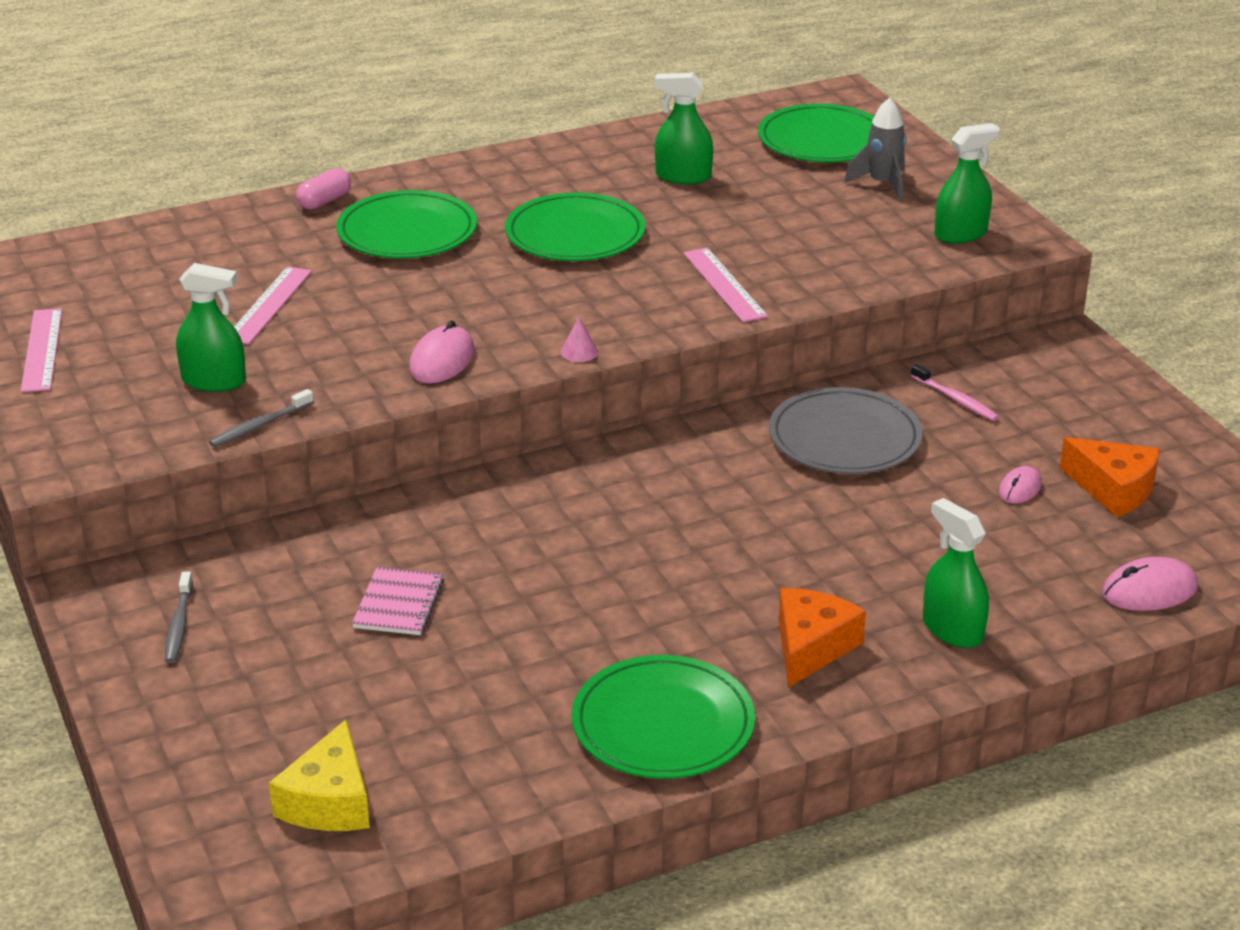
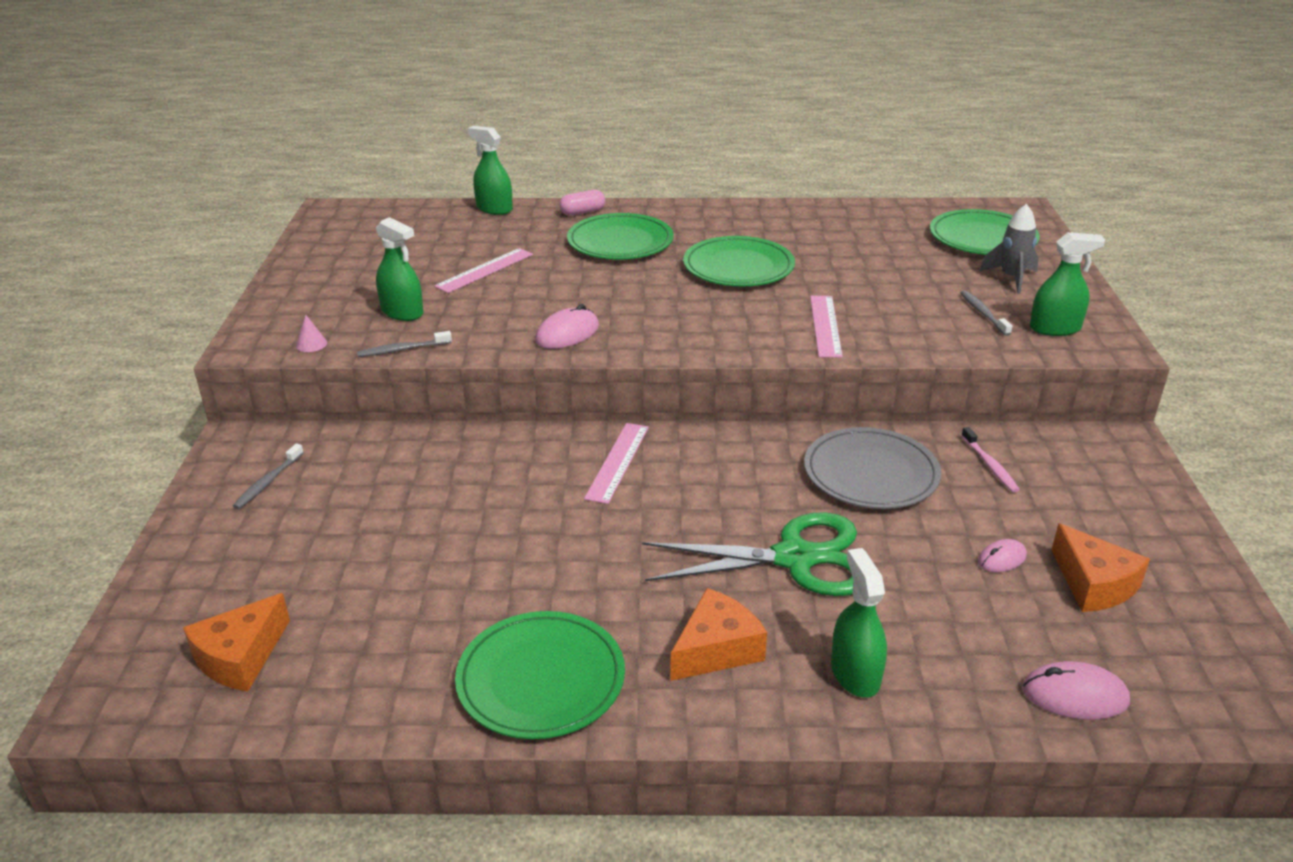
camera: 25 degrees right, 0 degrees up
pink ruler [21,308,62,392] -> pink ruler moved to [584,423,649,504]
yellow cheese [269,720,370,831] -> orange cheese [183,593,290,692]
pink notebook [352,567,444,635] -> none
pink cone [561,317,598,362] -> pink cone moved to [296,314,327,352]
green spray bottle [655,73,713,184] -> green spray bottle moved to [467,126,513,215]
none -> green scissors [642,512,857,596]
none -> grey toothbrush [961,290,1012,336]

